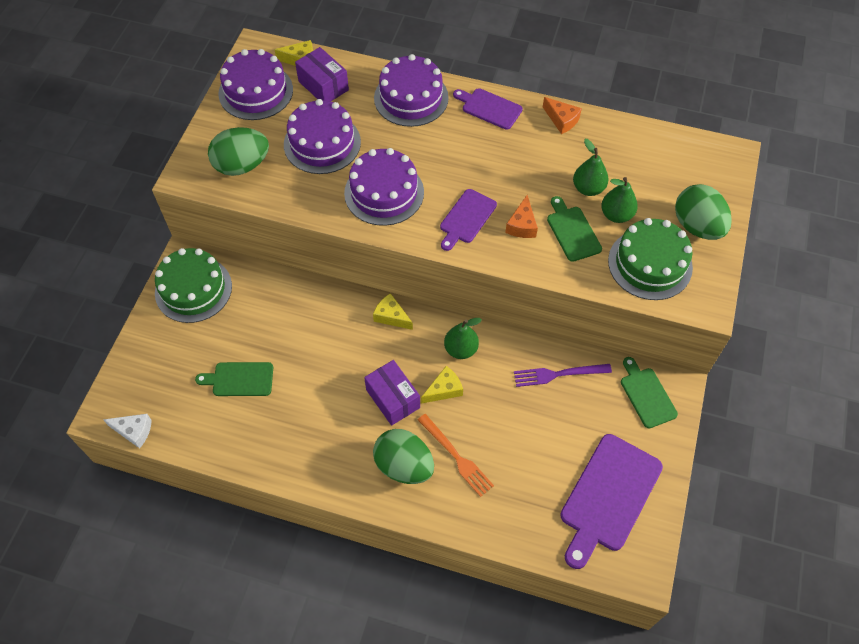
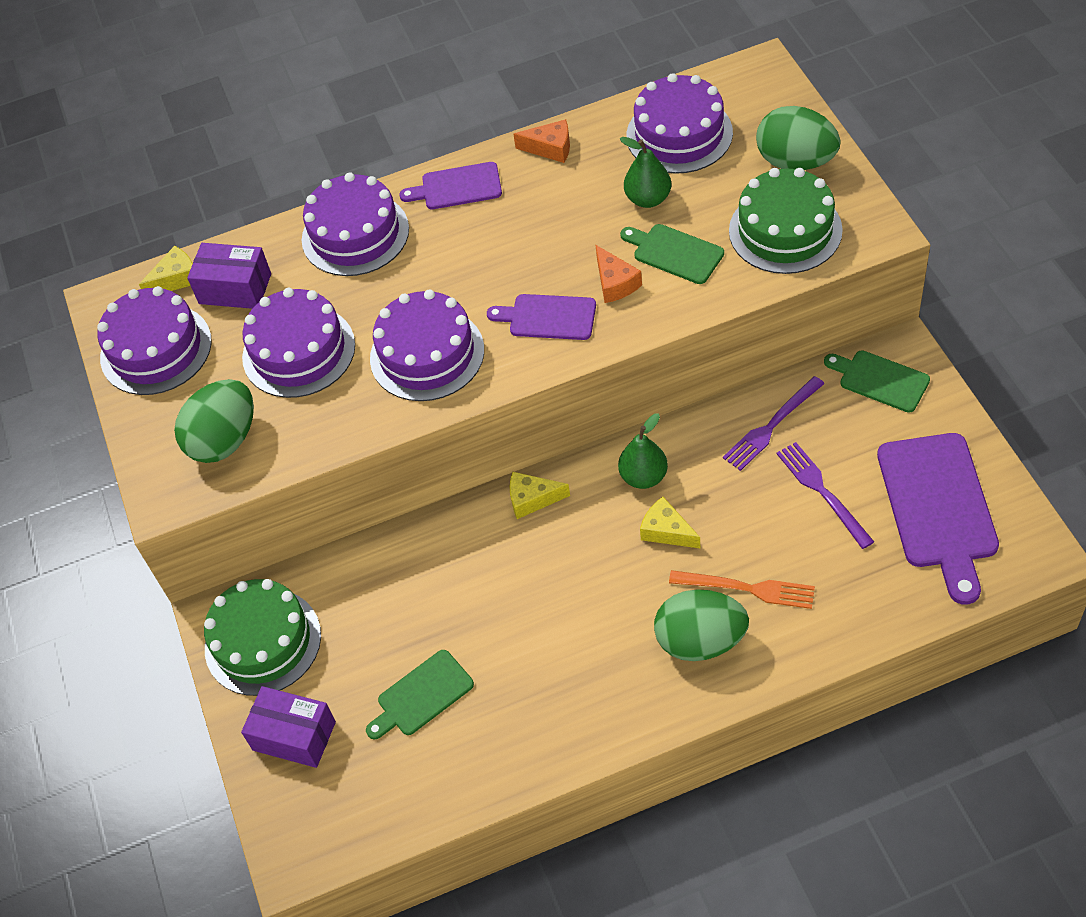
camera: 30 degrees left, 5 degrees down
white cheese [103,414,152,449] -> none
purple box [364,360,420,426] -> purple box moved to [241,686,336,768]
yellow cheese [421,366,463,404] -> yellow cheese turned 75 degrees counterclockwise [640,497,700,548]
purple cutting board [440,189,497,251] -> purple cutting board turned 105 degrees clockwise [487,294,596,340]
green pear [601,177,638,223] -> none
none -> purple cake [626,73,733,174]
none -> purple fork [777,442,874,549]

